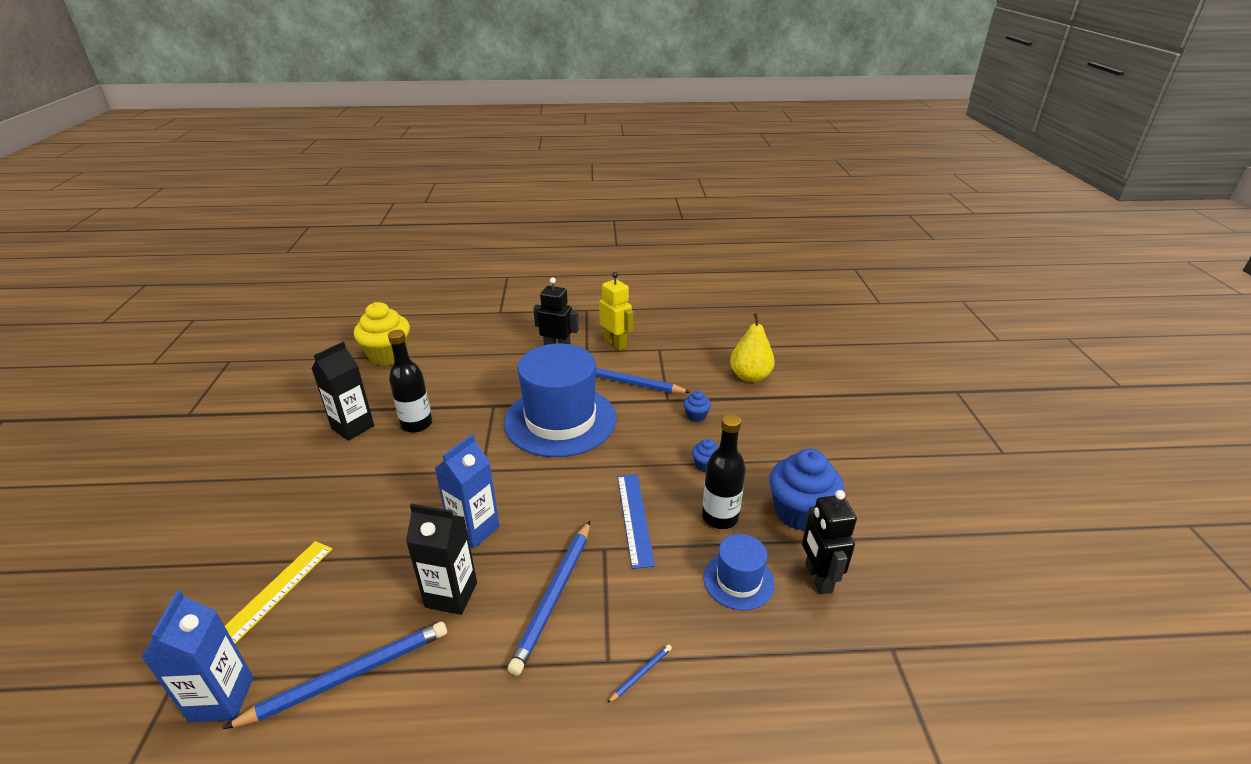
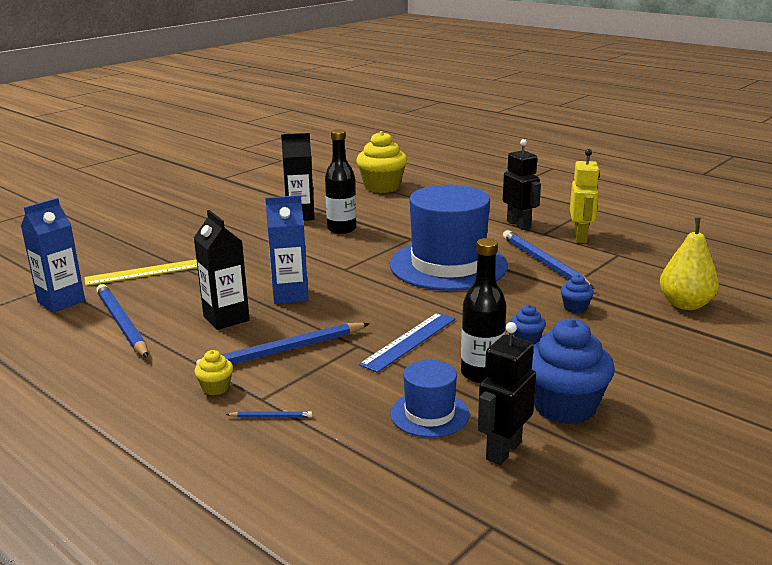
camera: 45 degrees right, 10 degrees down
blue pencil [223,621,447,729] -> blue pencil turned 135 degrees counterclockwise [96,284,148,358]
none -> yellow cupcake [194,350,233,395]

